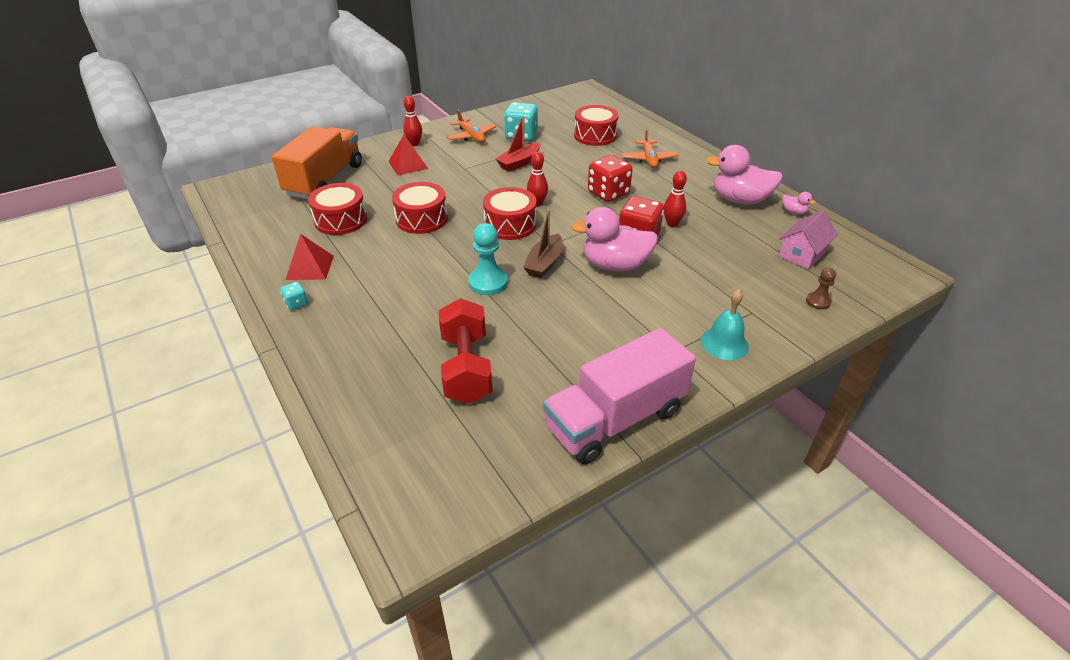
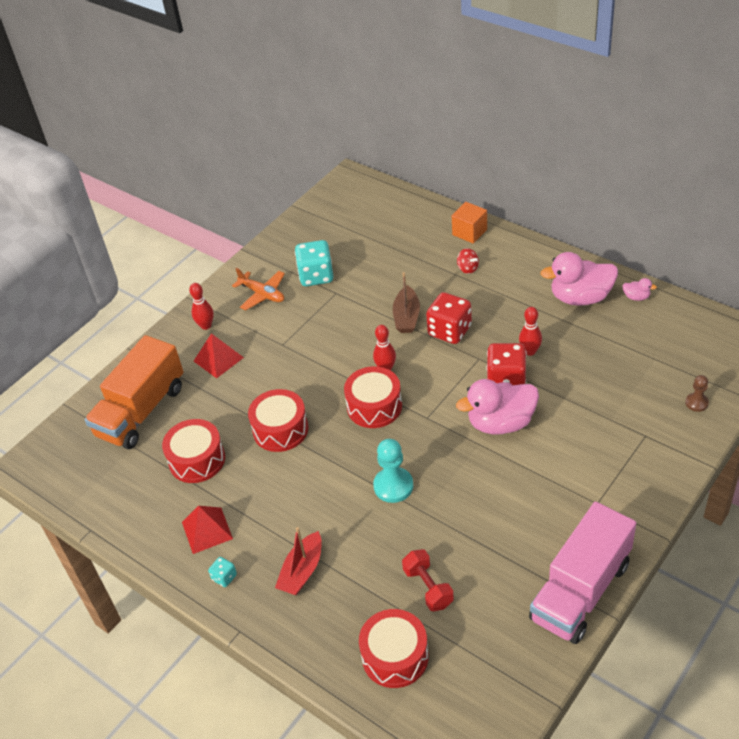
camera: 15 degrees left, 5 degrees up
orange truck [272,126,362,199] -> orange truck turned 150 degrees counterclockwise [85,335,183,449]
red dumbbell [439,298,493,404] -> red dumbbell [402,549,454,611], size x0.61
red boat [496,116,540,172] -> red boat moved to [275,527,322,595]
brown boat [523,209,563,279] -> brown boat moved to [393,272,420,333]
red drum [574,105,619,146] -> red drum moved to [359,609,429,688]
orange plane [622,129,679,168] -> red spinning top [457,248,479,274]
turquoise bell [701,289,749,360] -> none
pink house [779,211,838,269] -> none
none -> orange cube [452,202,487,243]

